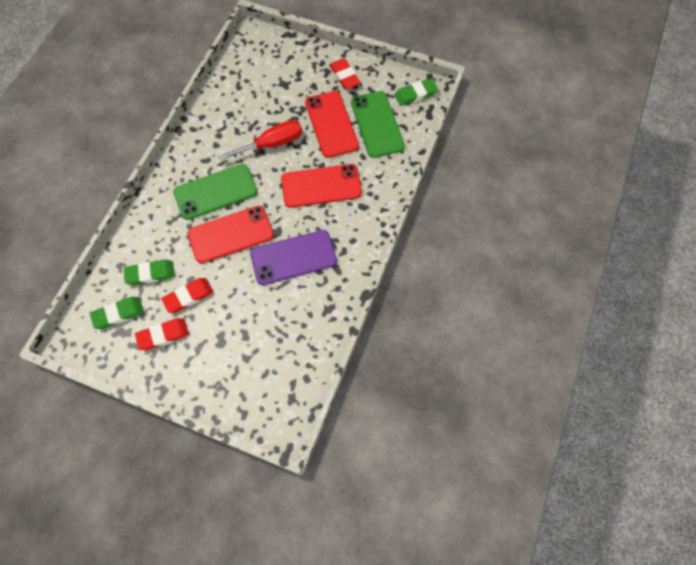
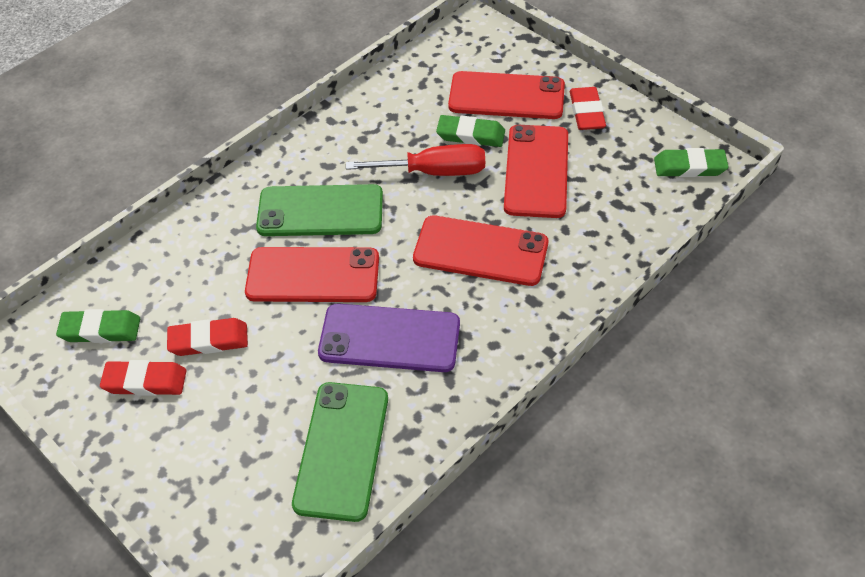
camera: 25 degrees right, 15 degrees down
green eraser [124,260,175,285] -> green eraser moved to [436,115,505,147]
green phone [351,91,405,158] -> green phone moved to [292,382,388,522]
none -> red phone [448,71,565,119]

